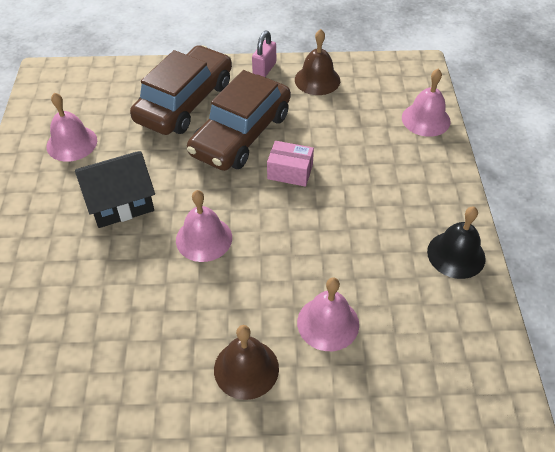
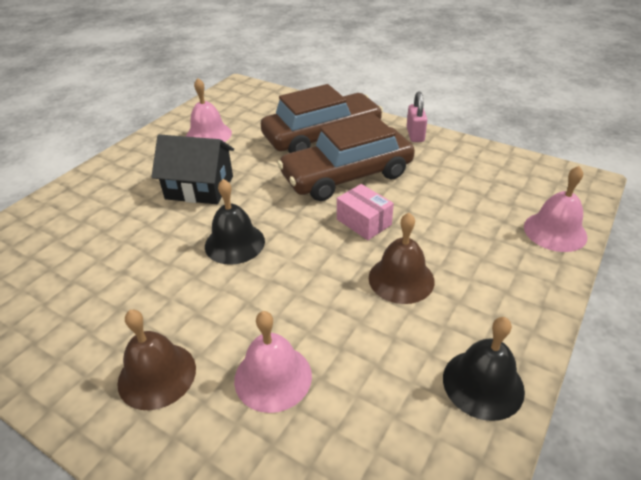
camera: 35 degrees right, 10 degrees down
pink bell [176,190,232,262] -> black bell [205,179,265,265]
pink padlock [252,31,276,77] -> pink padlock turned 60 degrees counterclockwise [407,91,427,142]
brown bell [295,29,340,95] -> brown bell moved to [369,213,435,304]

